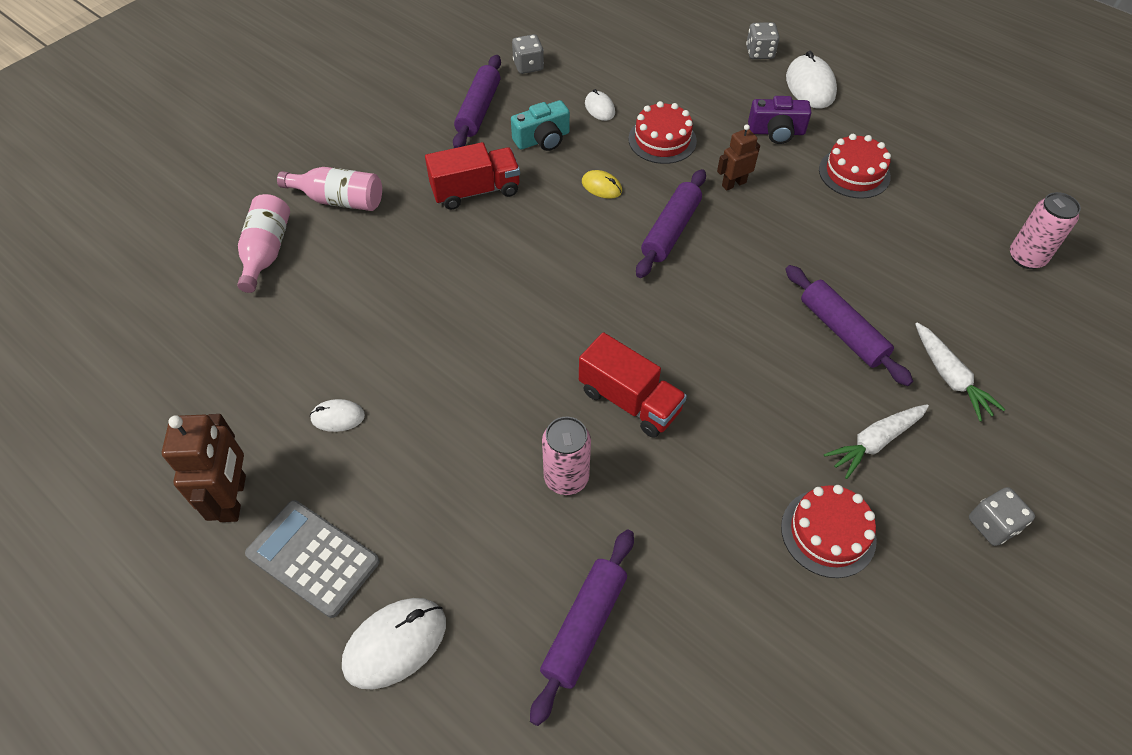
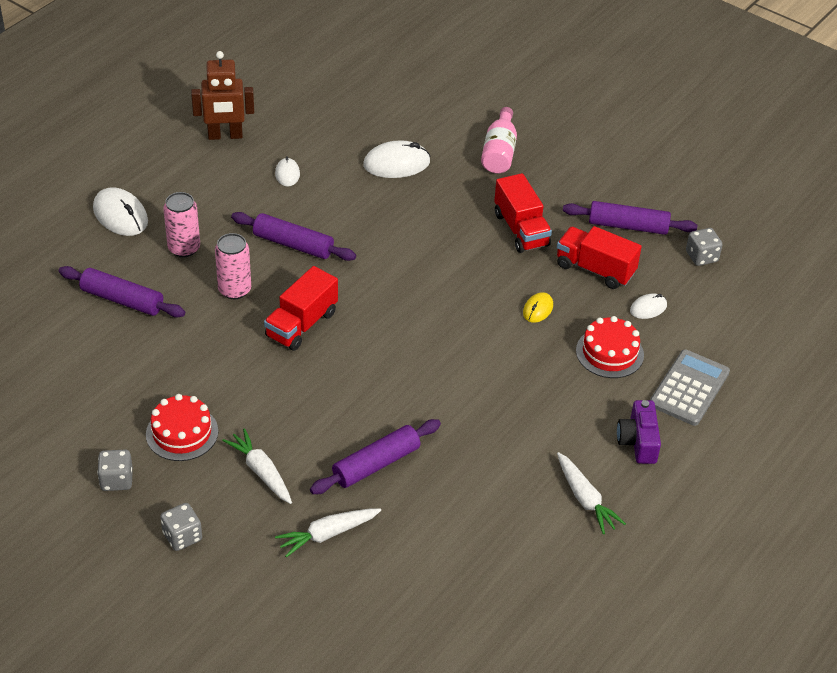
camera: 85 degrees right, 10 degrees down
pink bottle [237,194,290,293] -> none
grey calculator [245,500,380,618] -> grey calculator moved to [650,349,730,426]
turquoise camera [511,100,570,151] -> red truck [557,226,642,289]
purple rolling pin [636,169,706,278] -> purple rolling pin moved to [231,212,356,261]
brown robot [717,124,760,191] -> none
grey dice [746,22,779,59] -> grey dice moved to [97,449,133,491]
white mouse [786,51,837,109] -> white mouse moved to [363,140,430,178]
red cake [819,134,891,199] -> white carrot [557,452,626,534]
pink can [1010,192,1081,269] -> pink can moved to [163,192,200,257]

